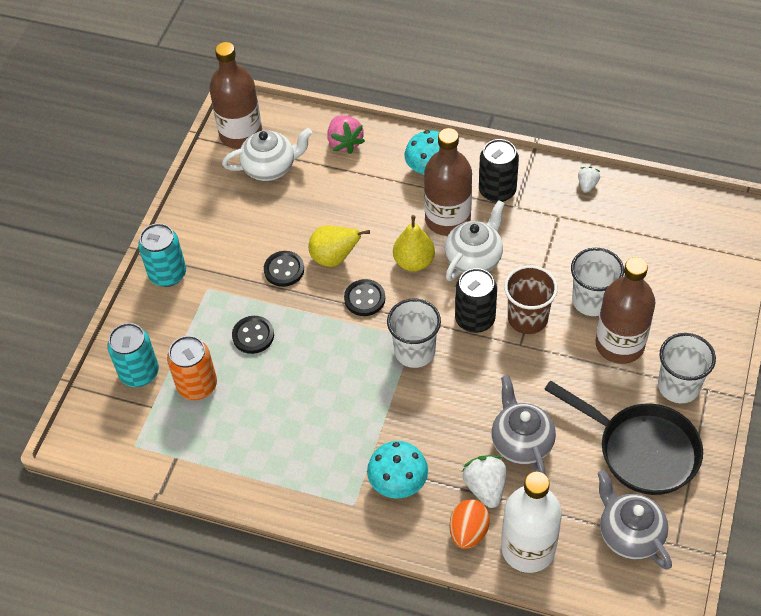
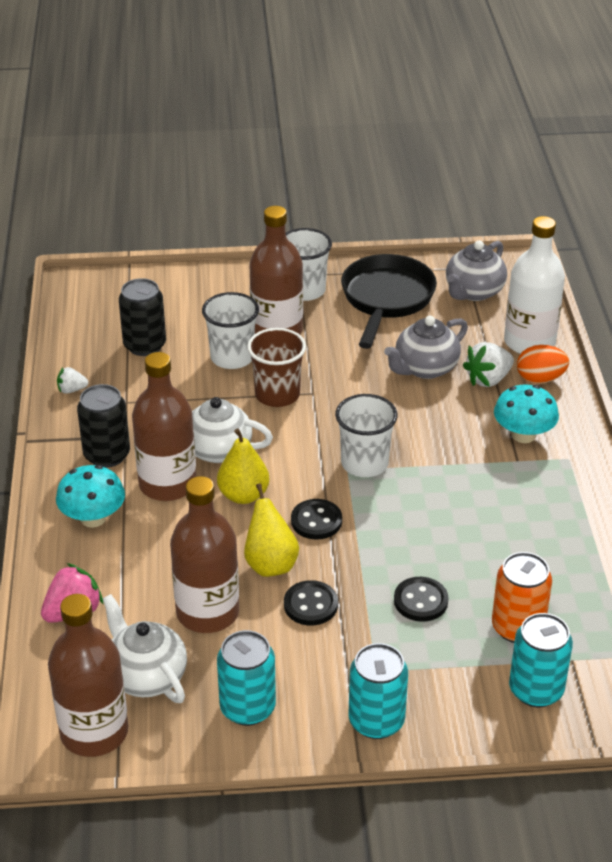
camera: 115 degrees left, 15 degrees down
black can [455,268,497,333] -> black can moved to [119,278,166,356]
none -> brown bottle [170,476,239,633]
none -> turquoise can [217,630,276,726]

